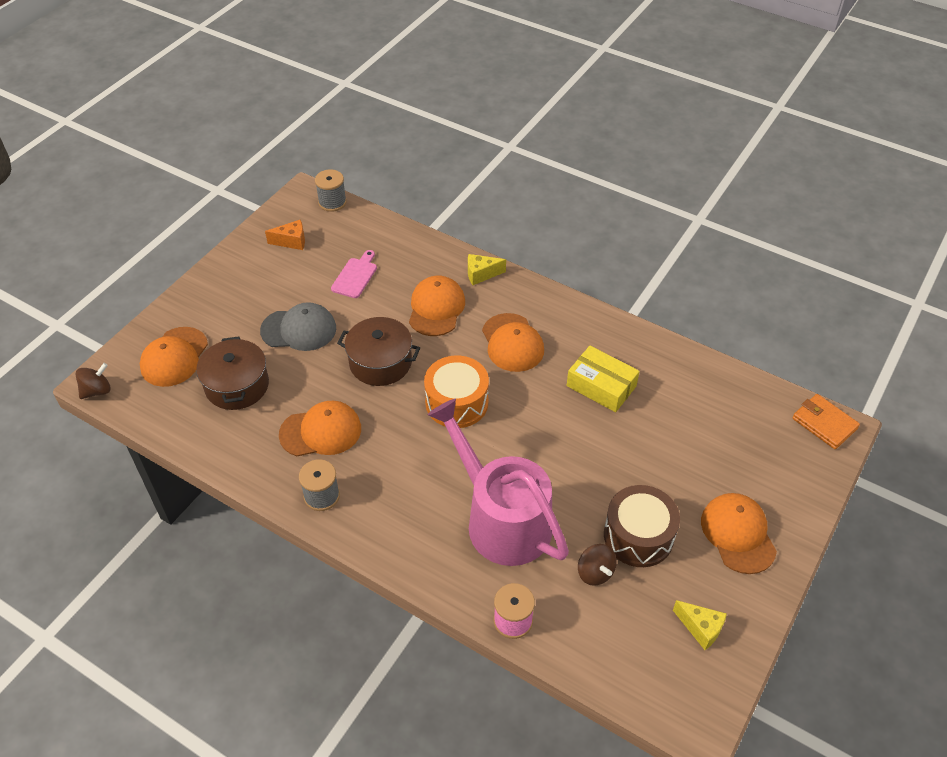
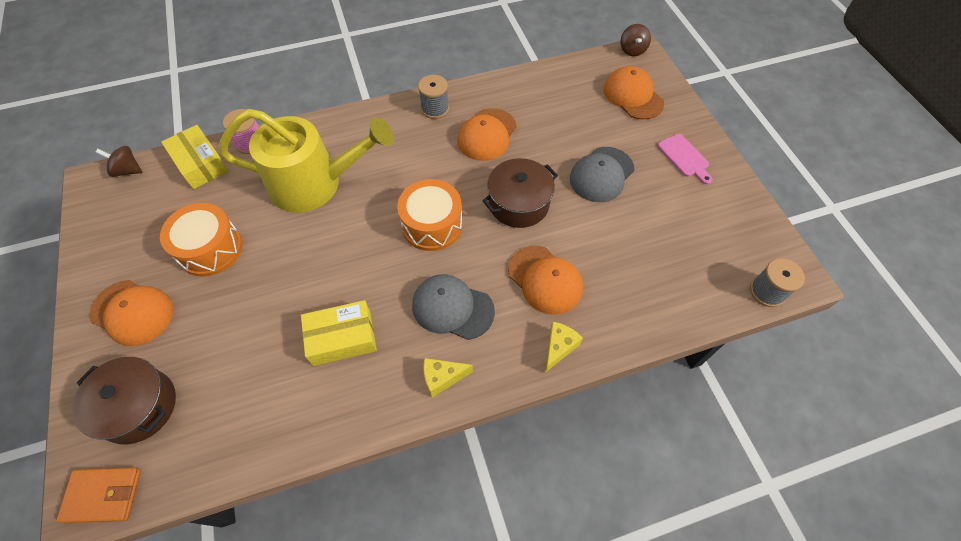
camera: 130 degrees right, 10 degrees up
brown pot [196,336,269,410] -> brown pot moved to [72,357,176,445]
orange cheese [265,220,305,250] -> none
pink cutting board [331,250,377,298] -> pink cutting board moved to [657,134,713,185]
pink watering can [427,399,569,566] -> yellow watering can [219,109,394,213]
orange cap [482,313,544,372] -> grey cap [412,274,495,340]
brown spinning top [578,544,617,586] -> brown spinning top moved to [96,146,142,177]
brown drum [604,485,680,567] -> orange drum [160,203,243,277]
yellow cheese [673,600,727,650] -> yellow cheese moved to [423,358,473,398]
none -> yellow box [161,125,229,189]

